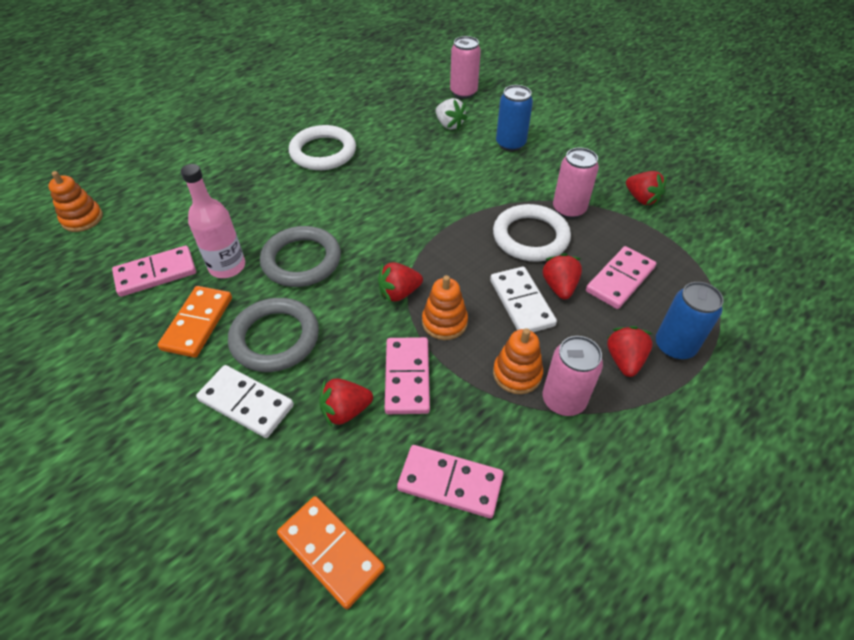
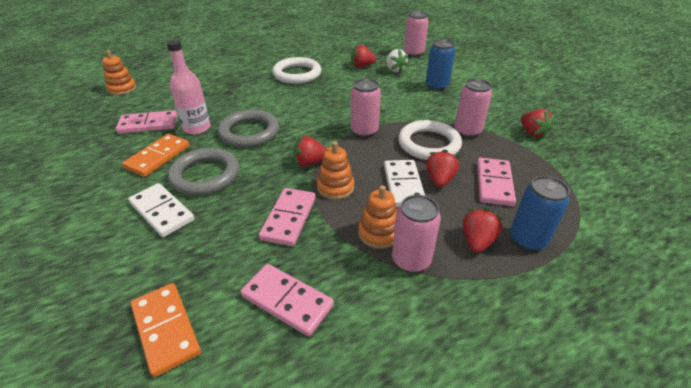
camera: 15 degrees right, 10 degrees down
red strawberry [319,378,373,427] -> red strawberry moved to [351,45,376,68]
pink domino [586,246,656,309] -> pink domino turned 45 degrees counterclockwise [477,157,516,206]
none -> pink can [351,78,381,138]

